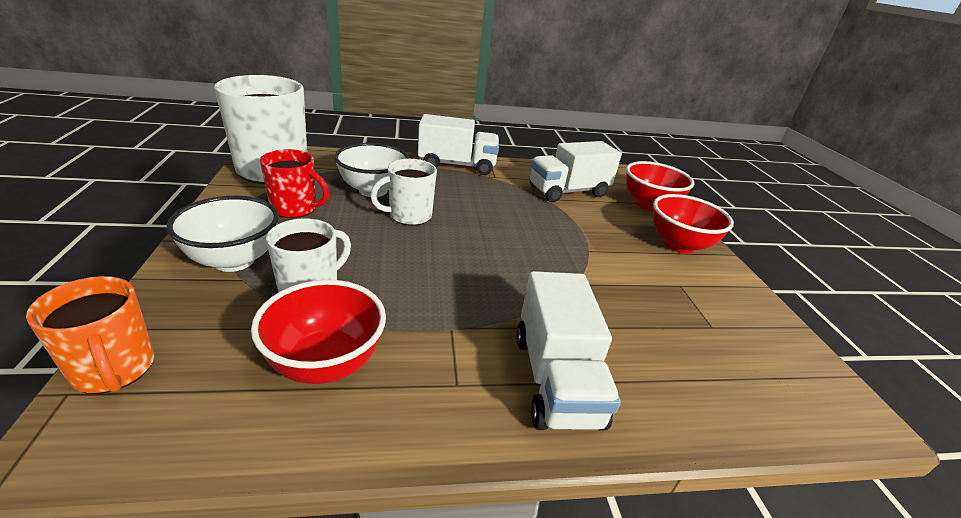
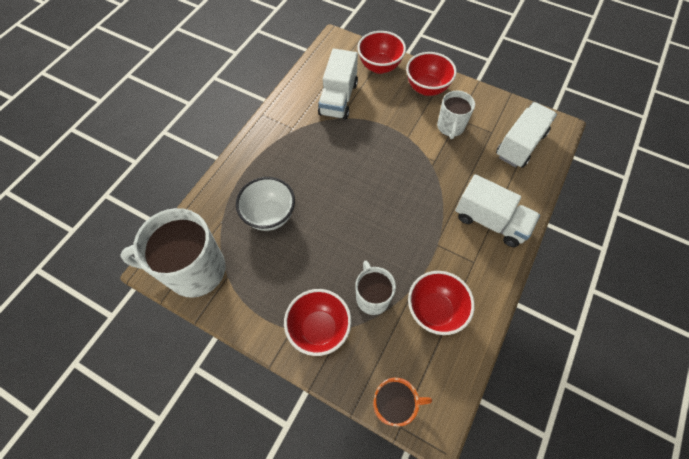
camera: 50 degrees left, 30 degrees up
white bowl [167,196,279,272] -> red bowl [284,289,351,356]
red mug [260,149,329,218] -> none
white mug [370,159,437,226] -> white mug moved to [437,91,475,139]
white truck [418,114,499,175] -> white truck moved to [496,102,557,168]

